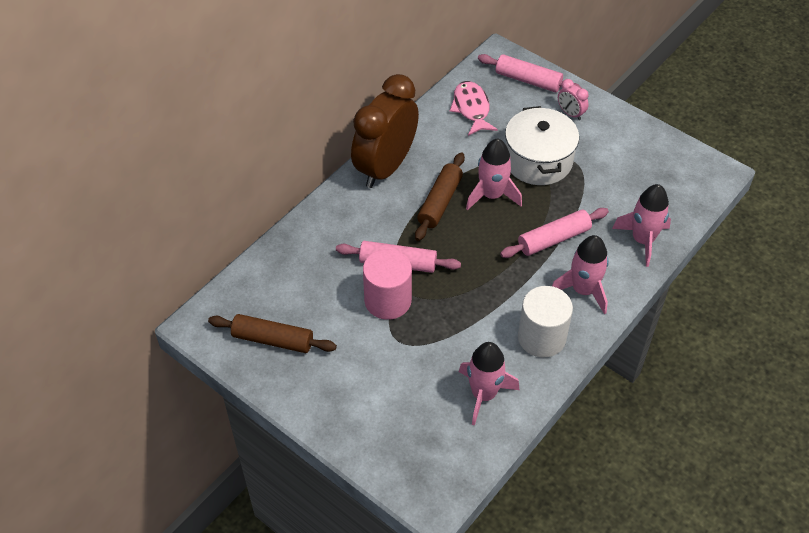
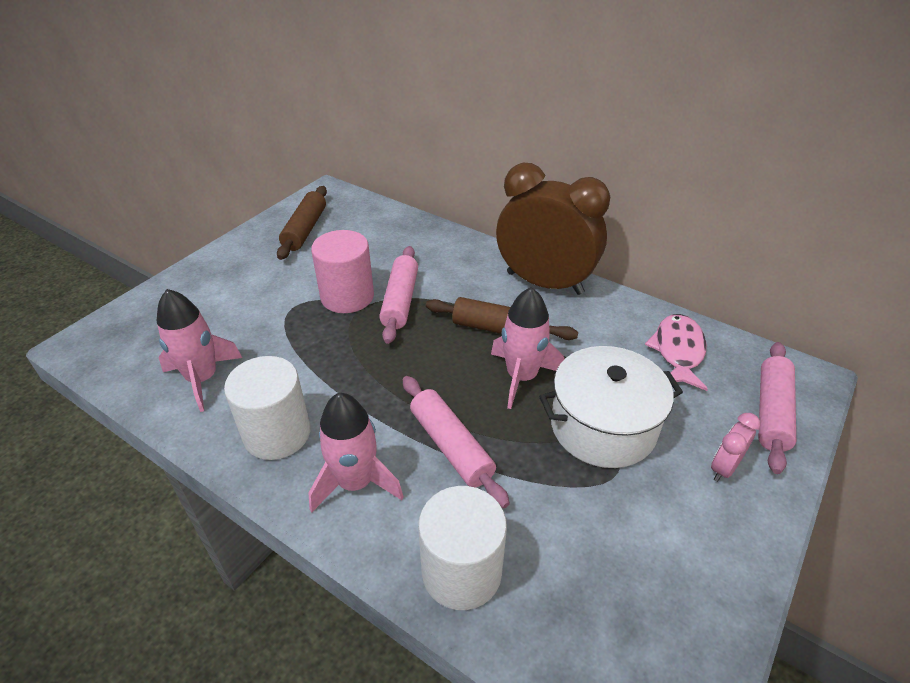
camera: 85 degrees right, 10 degrees down
pink fish [450,81,498,136] -> pink fish turned 60 degrees counterclockwise [645,314,708,391]
pink rocket [612,184,671,267] -> white cylinder [418,486,507,610]

